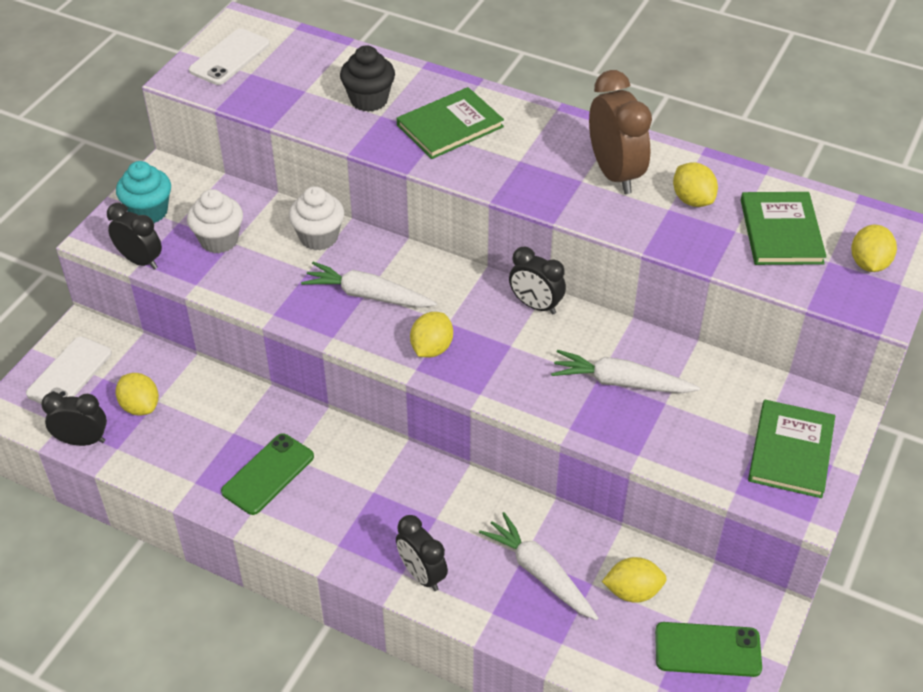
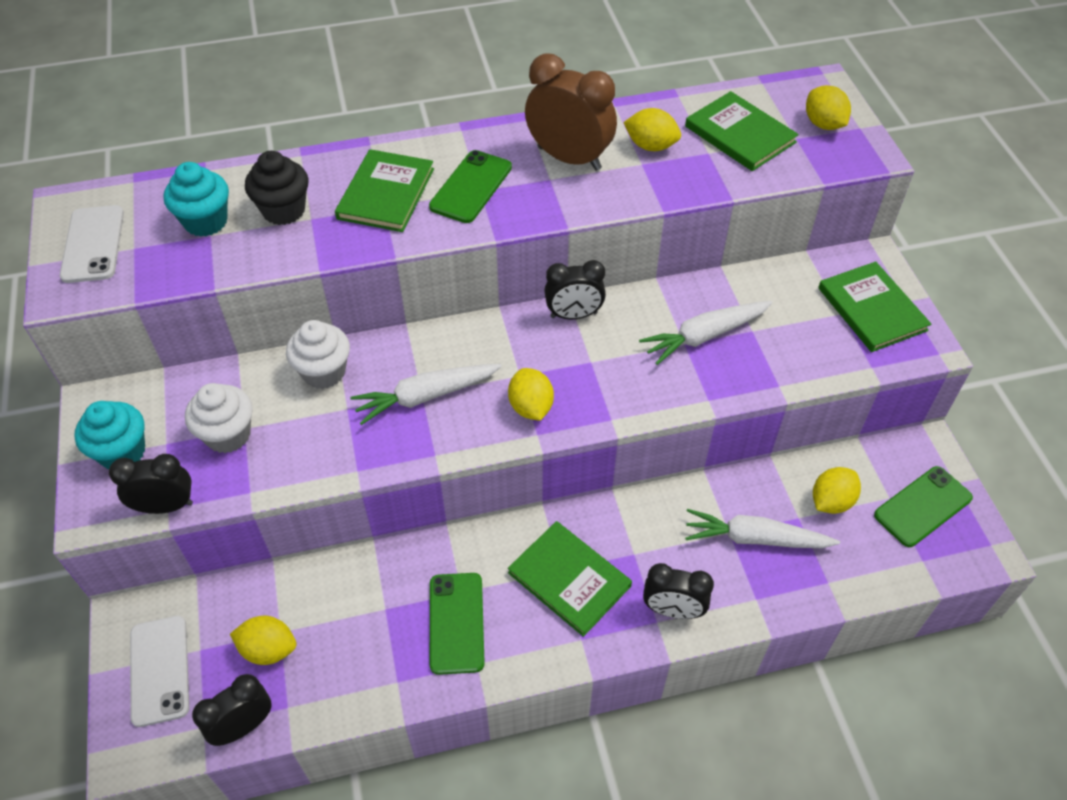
camera: 40 degrees left, 5 degrees up
none -> turquoise cupcake [164,162,229,237]
none -> green phone [429,150,512,223]
none -> green book [508,521,632,637]

